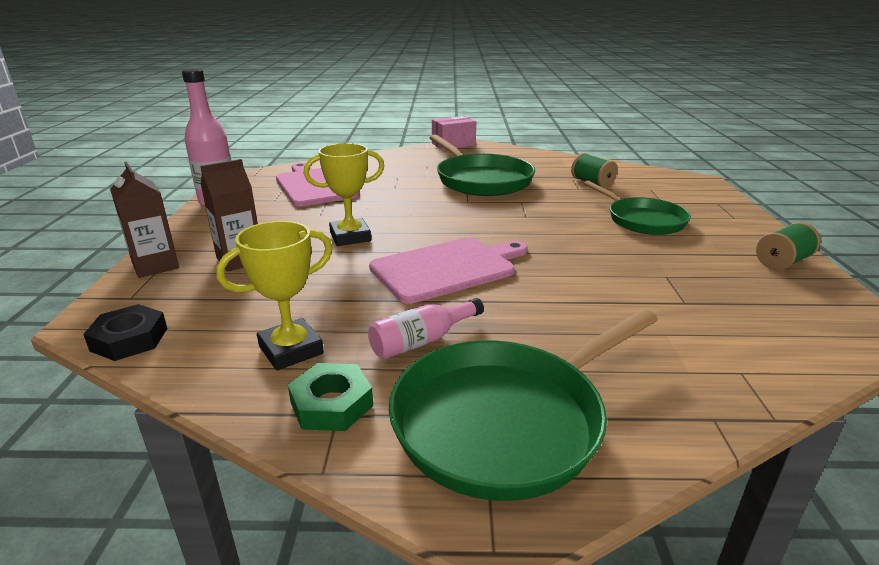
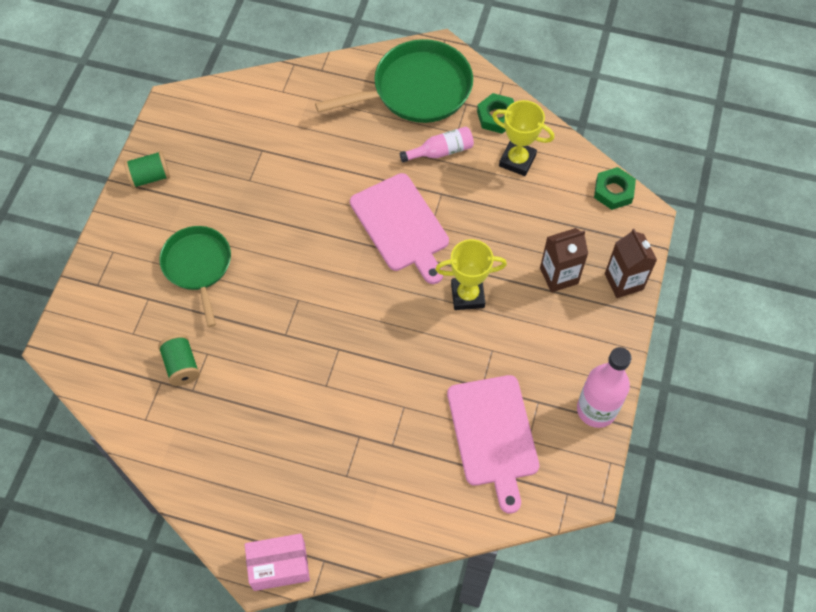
camera: 165 degrees left, 35 degrees up
black nut [83,304,168,361] -> green nut [594,167,636,210]
yellow trophy [216,221,333,370] -> yellow trophy turned 45 degrees clockwise [492,100,554,176]
pink cutting board [369,238,528,304] -> pink cutting board turned 105 degrees counterclockwise [350,173,449,284]
green pan [430,135,535,196] -> none

